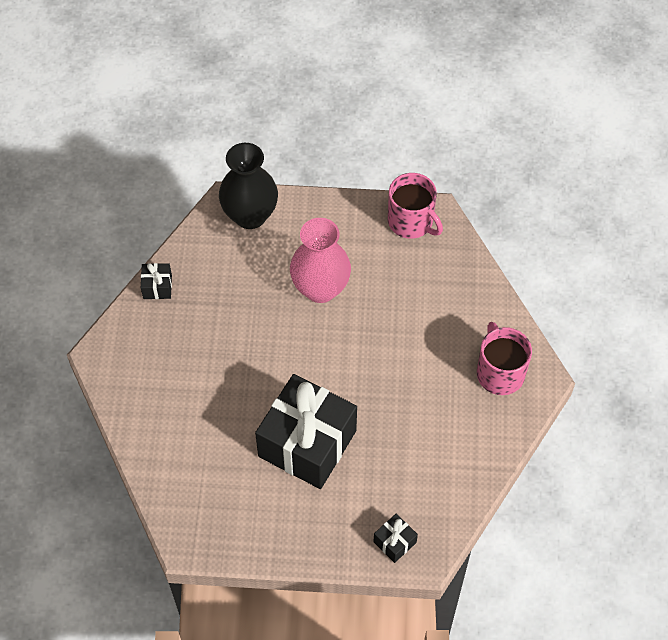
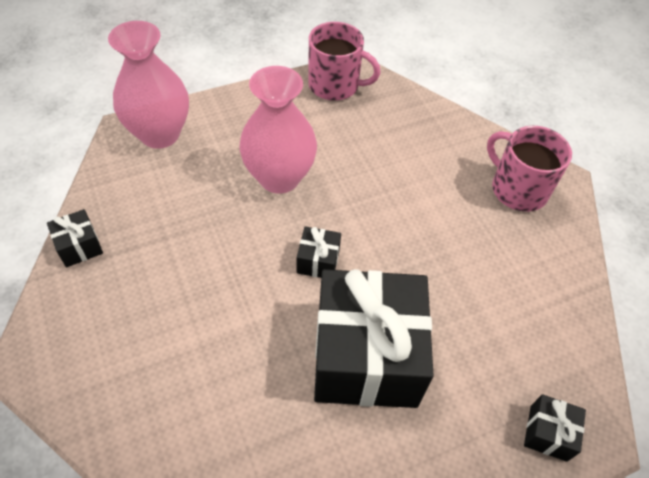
camera: 30 degrees left, 5 degrees down
black vase [219,143,278,229] -> pink vase [108,21,189,149]
none -> black gift [297,226,341,278]

